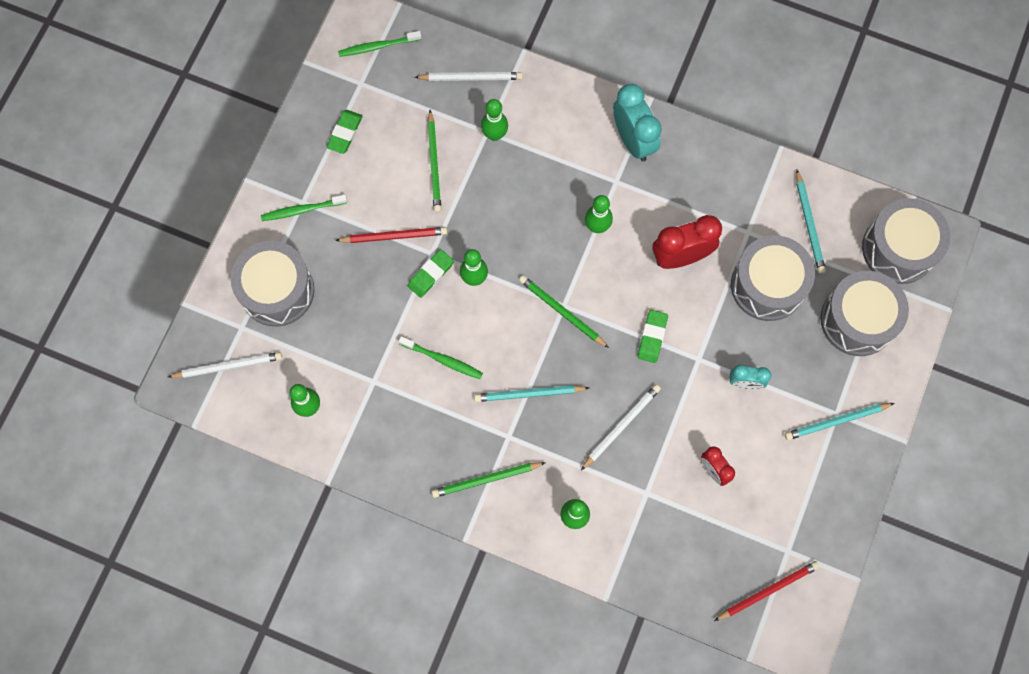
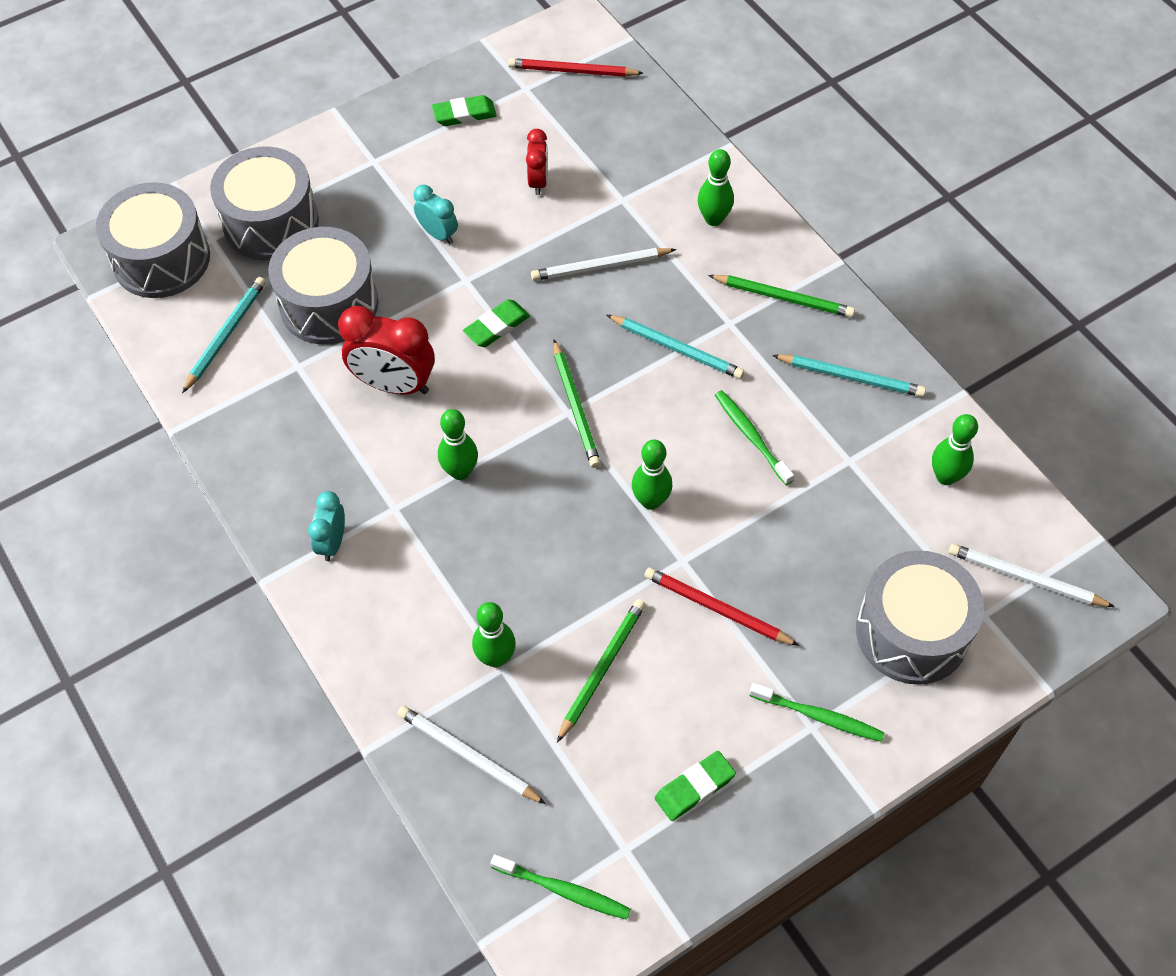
camera: 145 degrees left, 15 degrees down
green eraser [408,249,454,298] -> green eraser moved to [432,95,497,126]
turquoise clock [613,84,662,162] -> turquoise clock [308,491,345,561], size x0.57
turquoise pencil [785,403,894,440] -> turquoise pencil moved to [772,354,926,397]

